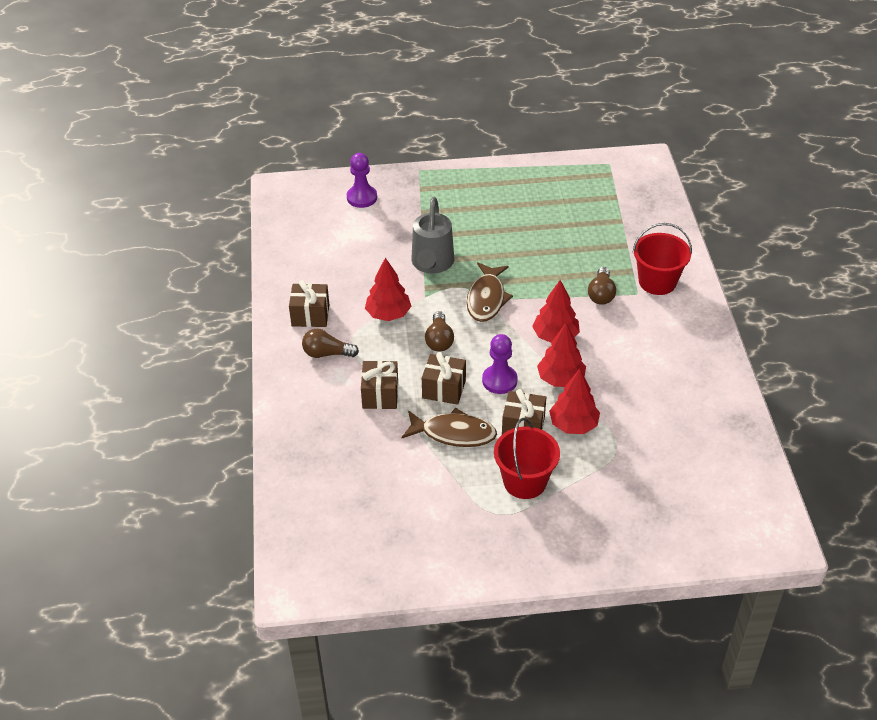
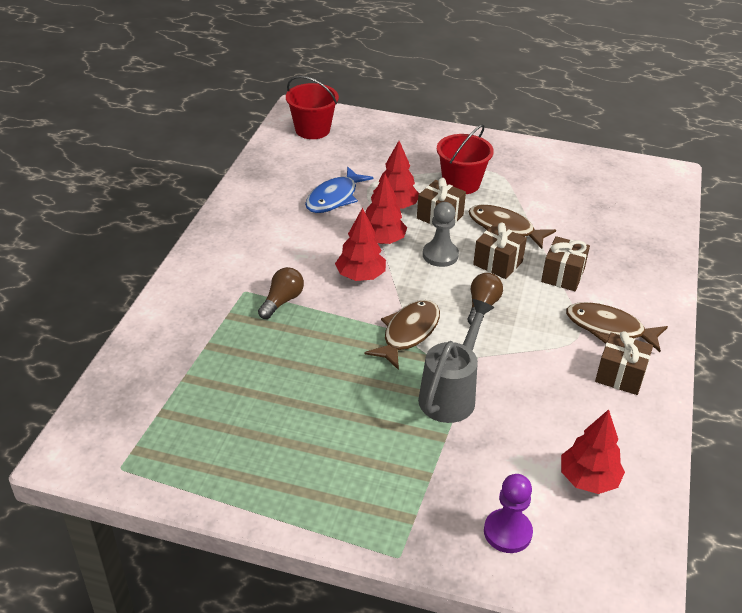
camera: 160 degrees left, 5 degrees down
brown light bulb [302,329,359,358] -> brown fish [566,302,668,352]
red tree [365,257,411,321] -> red tree moved to [561,409,625,494]
purple pawn [482,334,518,394] -> grey pawn [423,202,459,267]
red bucket [633,223,692,295] -> red bucket moved to [286,76,339,139]
none -> blue fish [305,167,373,213]

